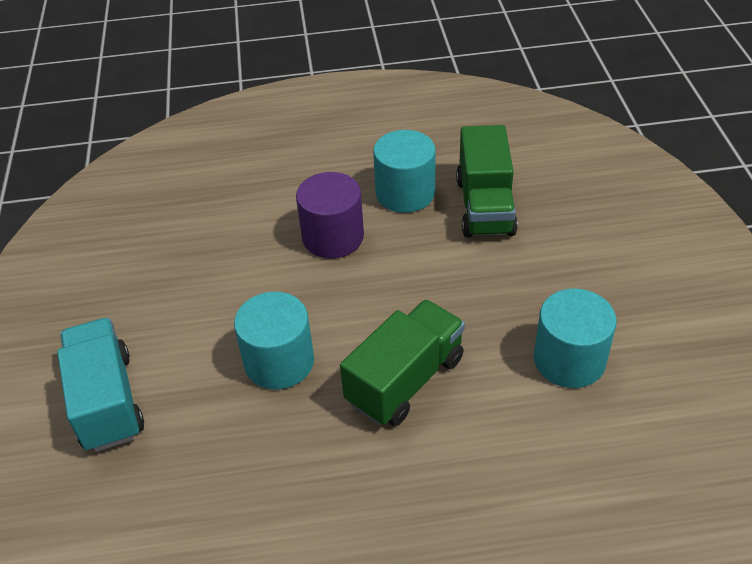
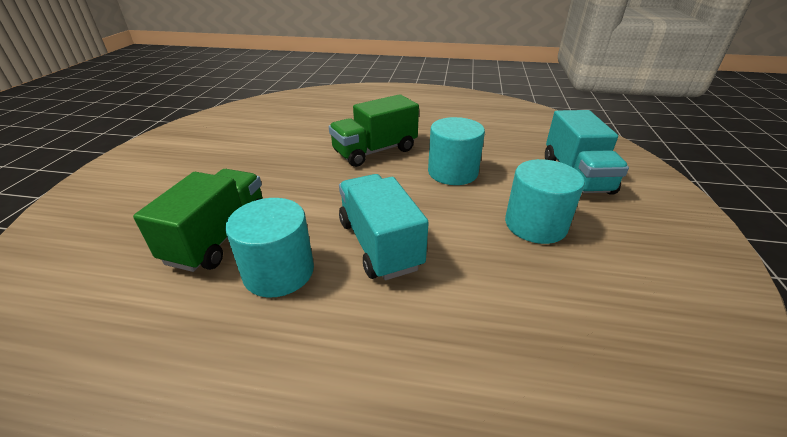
camera: 165 degrees left, 10 degrees down
purple cylinder [296,172,364,259] -> turquoise truck [339,174,429,280]
turquoise cylinder [534,288,616,388] -> turquoise cylinder moved to [505,159,585,244]

